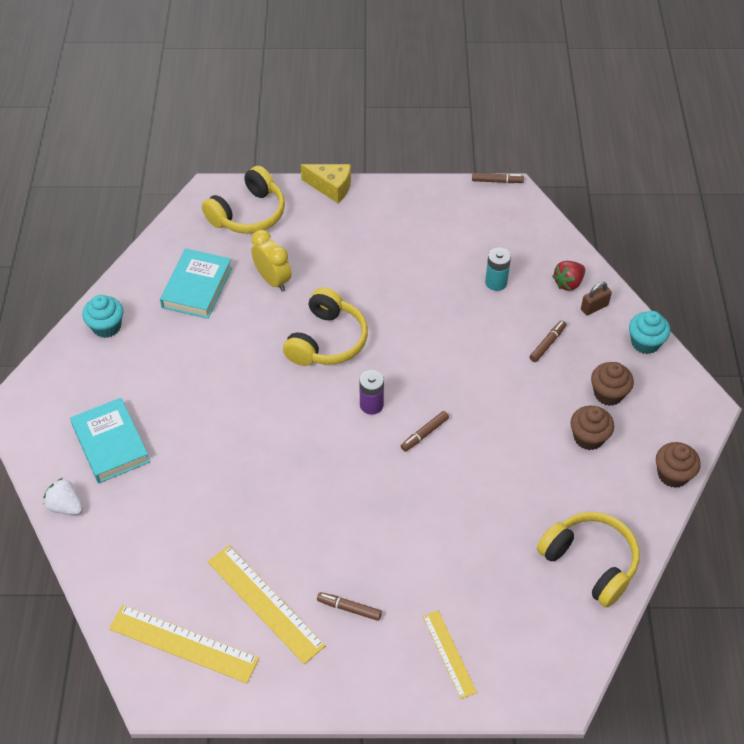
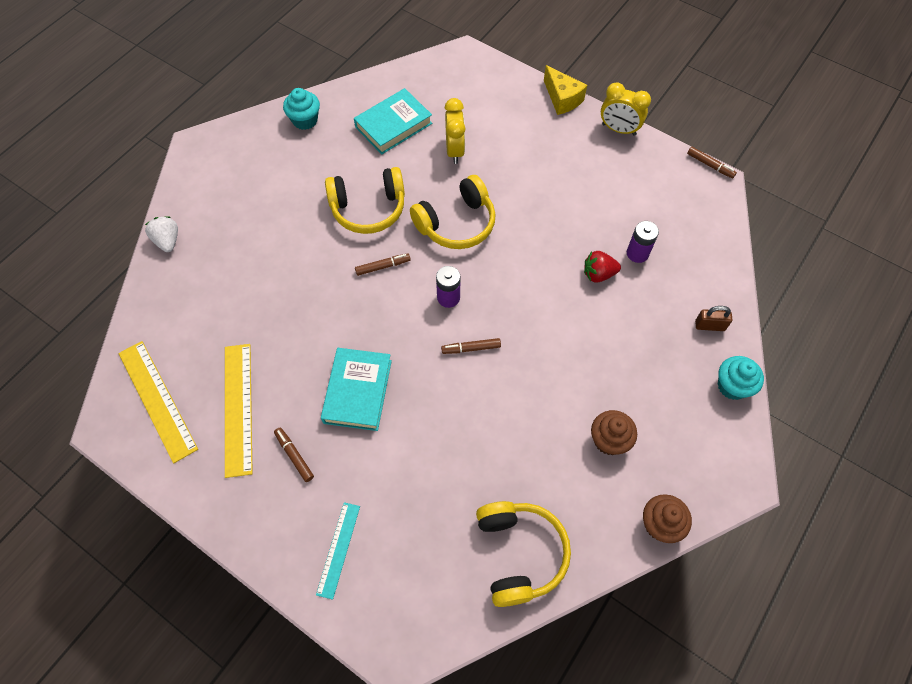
camera: 35 degrees right, 10 degrees up
turquoise book [70,398,150,483] -> turquoise book moved to [321,348,392,431]
yellow headphones [202,166,285,234] -> yellow headphones moved to [325,167,405,234]
yellow ruler [423,610,477,699] -> turquoise ruler [316,502,360,600]
turquoise battery [485,247,511,291] -> purple battery [627,221,659,263]
brown marker [530,320,566,362] -> brown marker moved to [355,253,411,276]
red strawberry [552,261,585,291] -> red strawberry moved to [584,251,621,283]
brown cupcake [591,362,634,406] -> none
none -> yellow clock [601,82,651,136]

